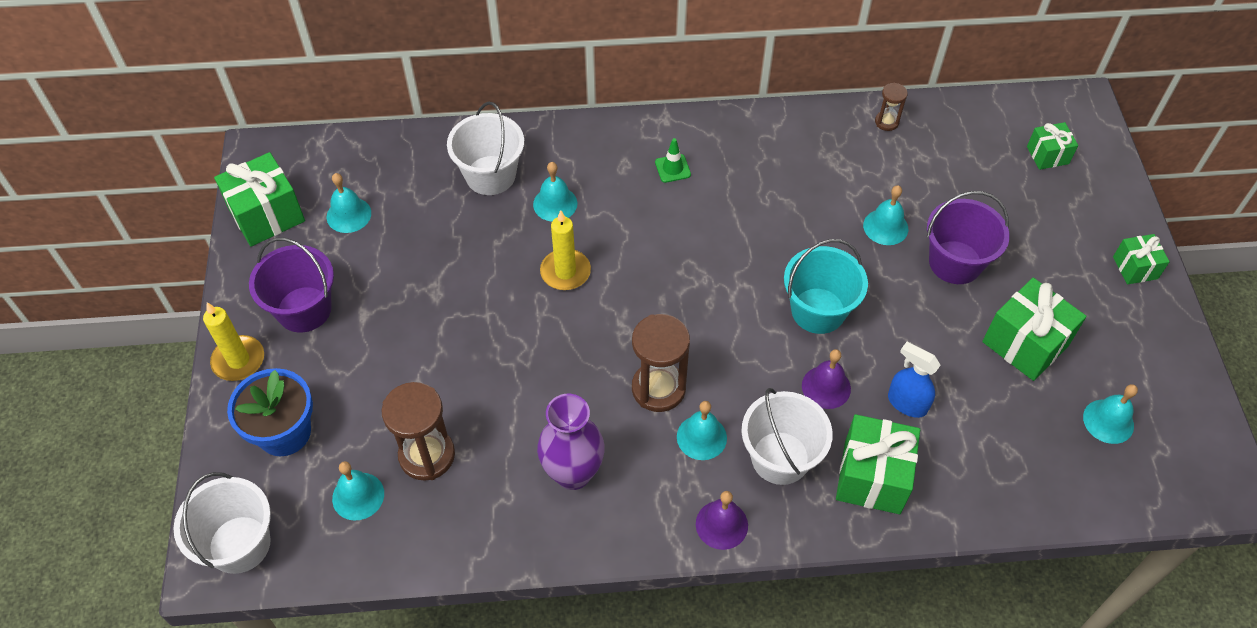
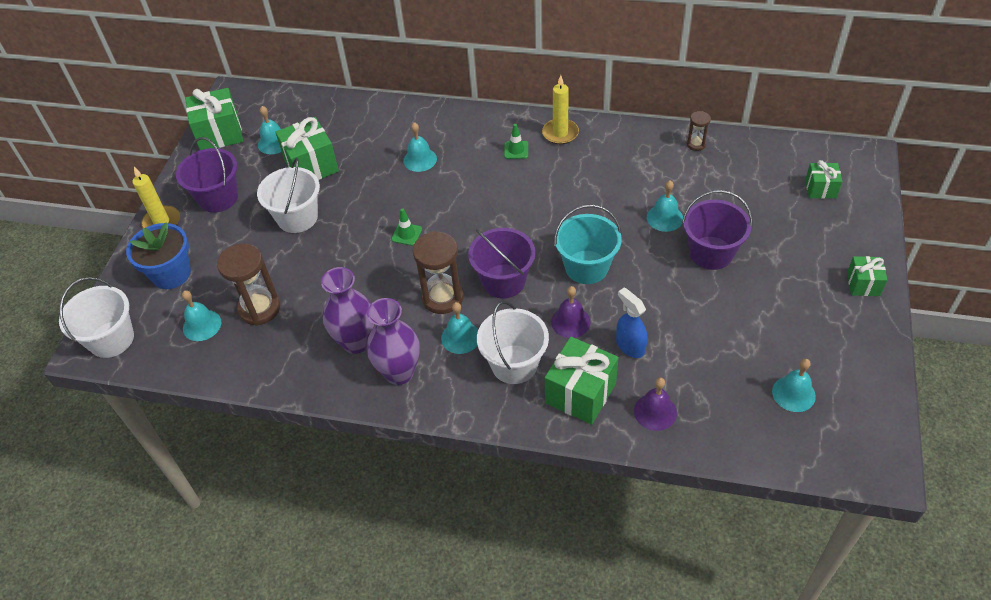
camera: 20 degrees right, 5 degrees down
white bucket [447,102,524,195] -> white bucket moved to [257,158,320,233]
yellow candle [540,210,591,290] -> yellow candle moved to [542,75,579,144]
purple bell [696,491,748,550] -> purple bell moved to [634,378,677,431]
green gift [982,278,1087,381] -> green gift moved to [275,117,339,180]
none -> purple vase [367,298,420,385]
none -> green traffic cone [391,208,422,246]
none -> purple bucket [468,228,535,298]

